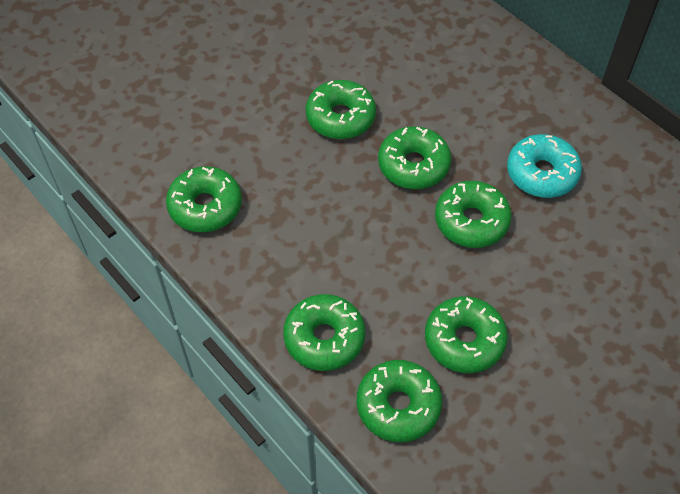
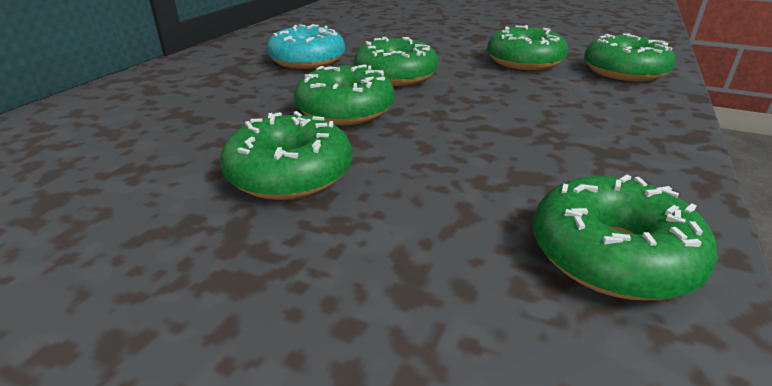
camera: 115 degrees left, 25 degrees down
green donut [283,294,365,371] -> none

